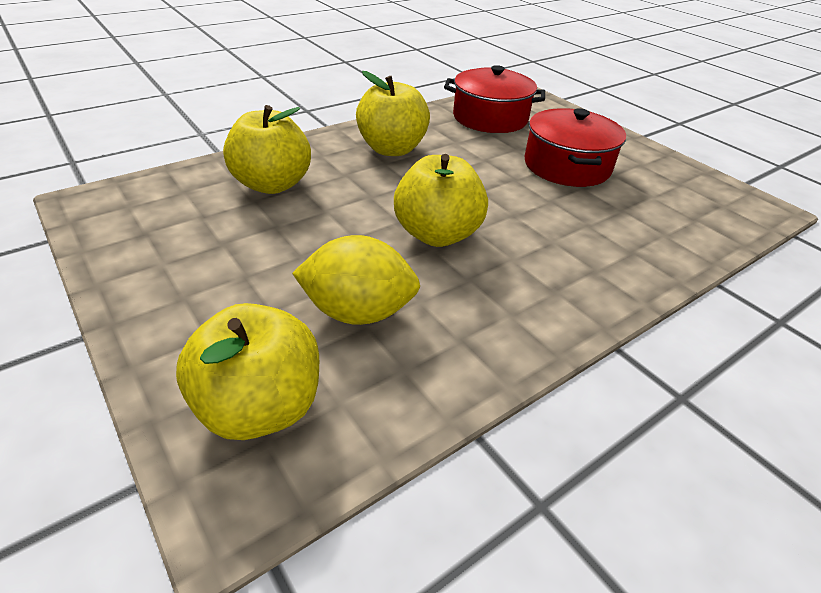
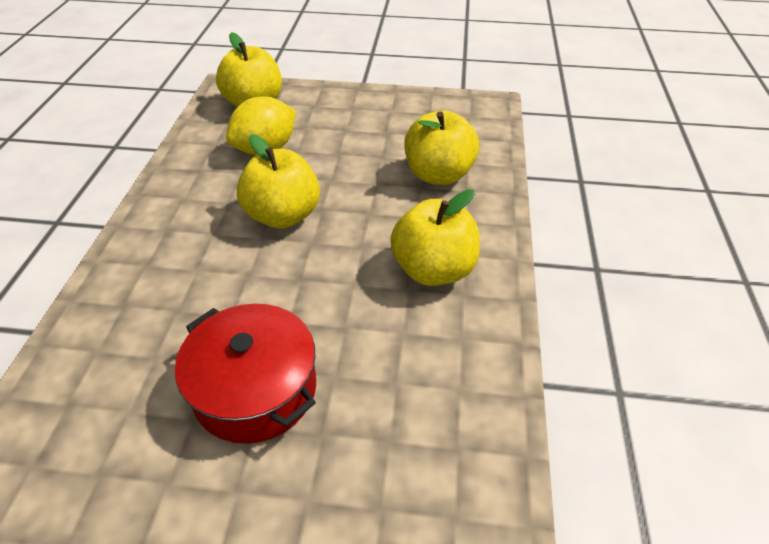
camera: 135 degrees right, 5 degrees up
red pot [444,65,545,133] -> none

